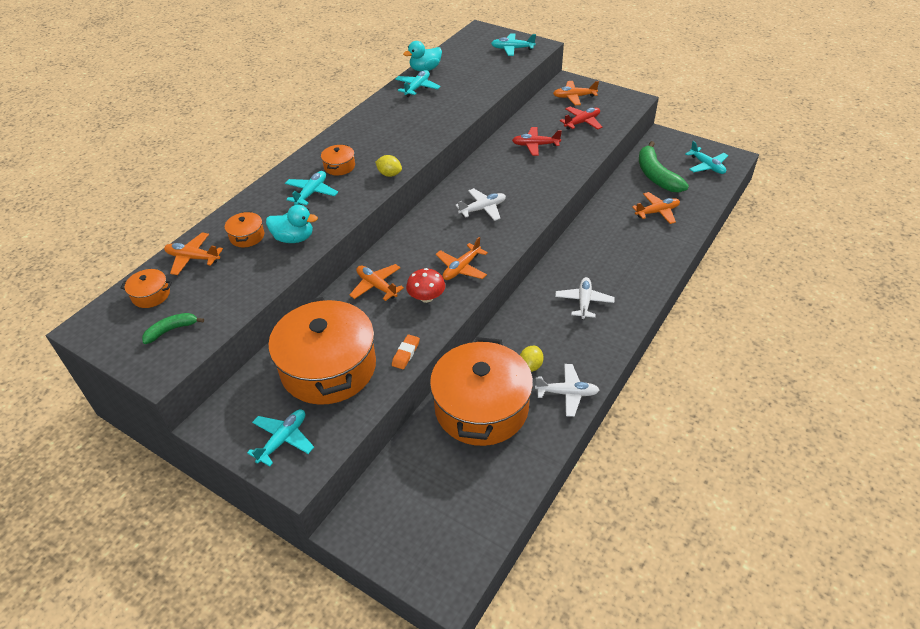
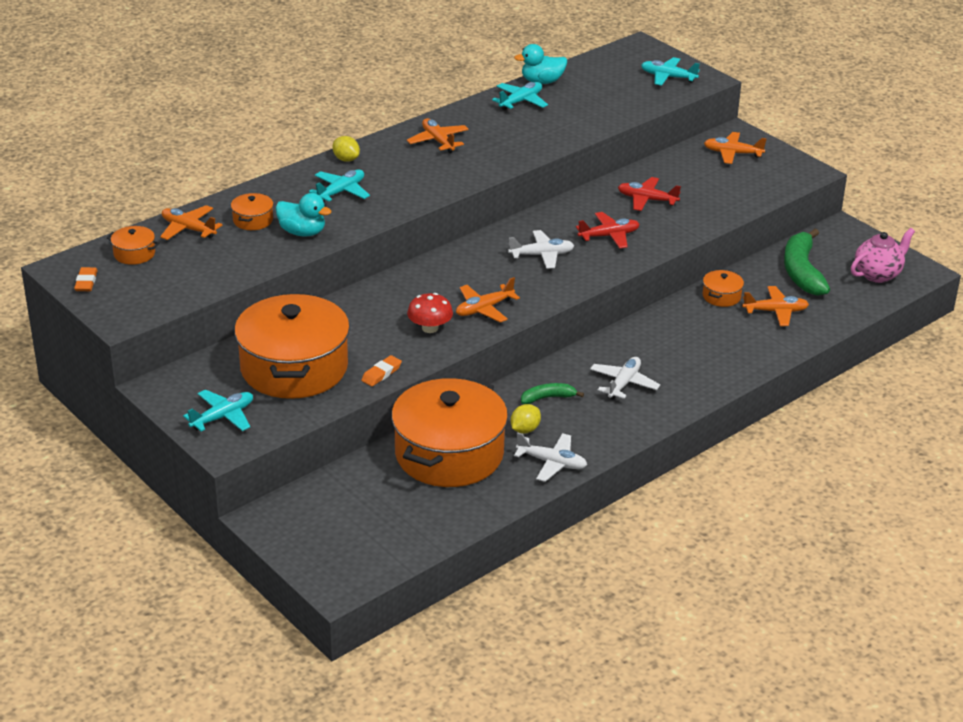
camera: 15 degrees right, 10 degrees down
green banana [142,313,204,344] -> green banana moved to [521,383,584,404]
orange pot [321,144,355,176] -> orange pot moved to [703,270,744,307]
orange plane [350,264,404,301] -> orange plane moved to [407,118,469,153]
yellow lemon [375,155,402,177] -> yellow lemon moved to [332,136,360,162]
red plane [560,107,602,130] -> red plane moved to [576,212,640,249]
turquoise plane [685,141,728,174] -> pink teapot [851,228,915,283]
none -> orange eraser [74,267,98,291]

